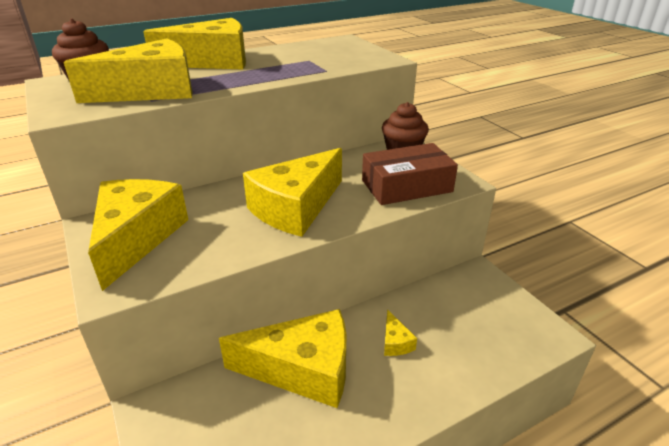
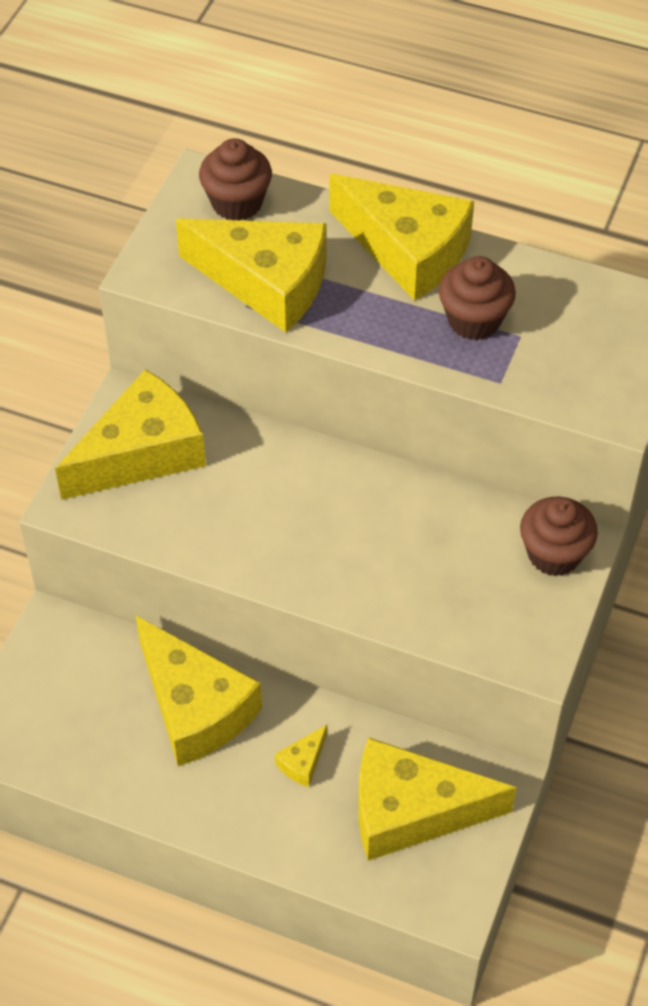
camera: 50 degrees right, 20 degrees up
yellow cheese [243,148,342,237] -> yellow cheese moved to [358,737,517,861]
brown box [362,143,458,205] -> none
none -> brown cupcake [439,256,516,340]

